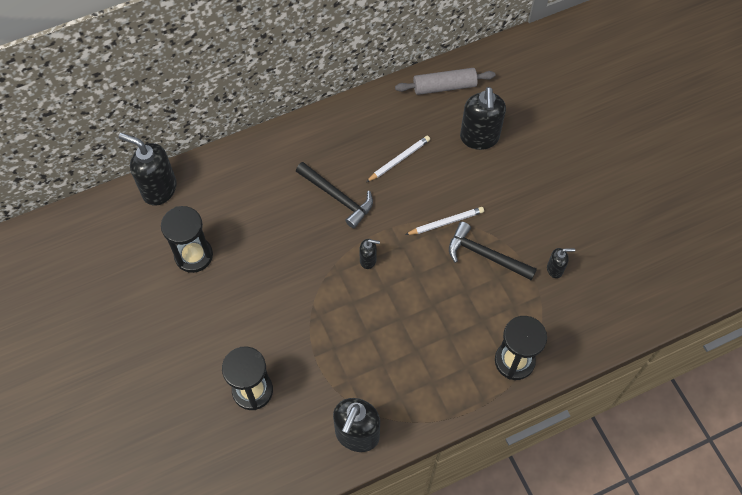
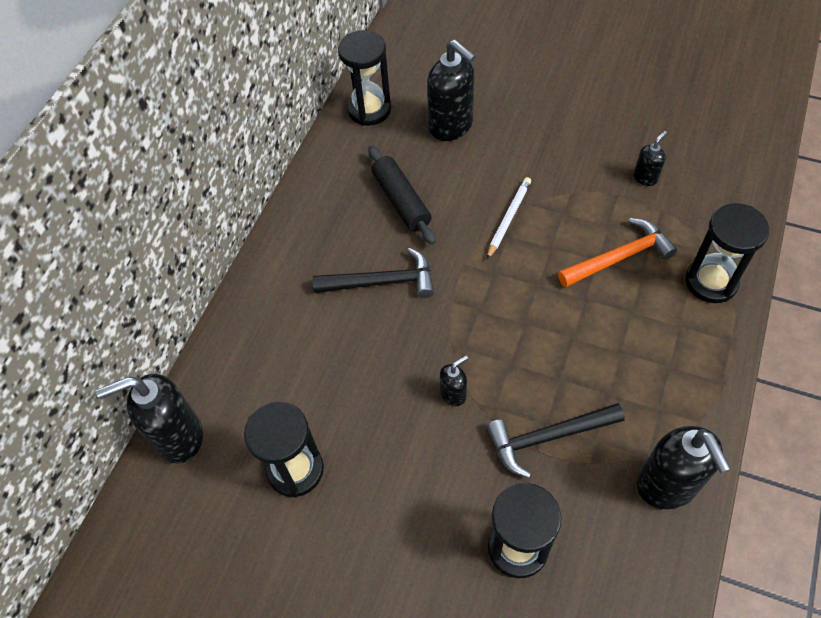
camera: 40 degrees left, 5 degrees down
black soap dispenser [359,239,380,269] -> black soap dispenser moved to [440,355,468,406]
white pencil [366,136,430,182] -> black rolling pin [368,146,436,245]
grey rolling pin [395,68,496,95] -> black hourglass [338,30,391,126]
black hammer [449,222,537,280] -> black hammer moved to [487,403,625,478]
none -> orange hammer [558,218,677,287]

